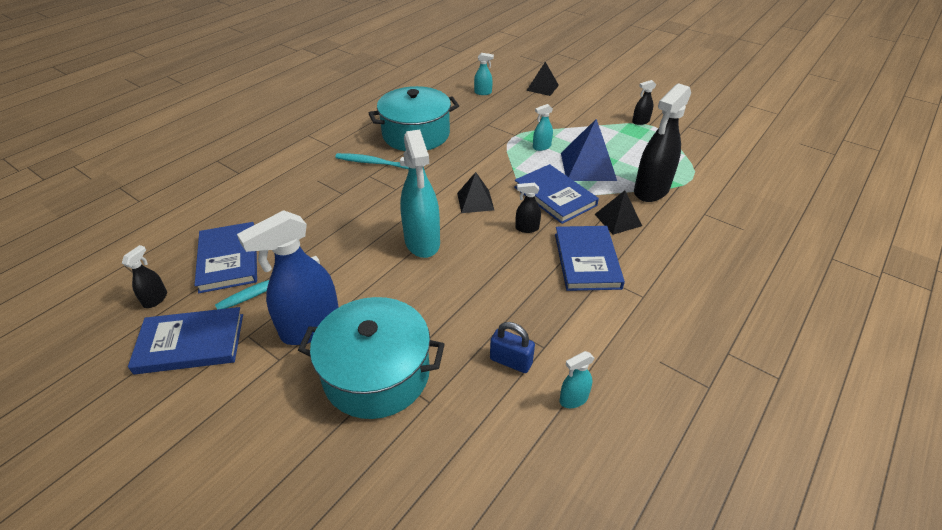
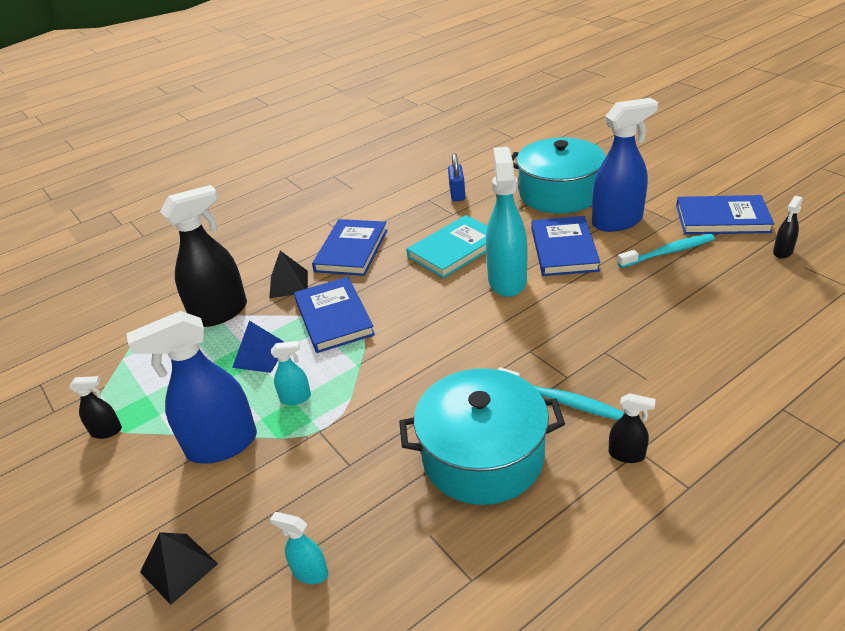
camera: 160 degrees left, 5 degrees down
blue book [194,222,257,293] -> blue book moved to [531,216,601,276]
black pyramid [457,172,494,213] -> none
blue padlock [490,322,535,373] -> blue padlock turned 45 degrees clockwise [448,153,465,201]
black spray bottle [515,183,541,233] -> black spray bottle moved to [608,393,655,463]
turquoise spray bottle [559,351,595,408] -> none
blue pyramid [561,119,617,181] -> blue pyramid [232,321,284,373], size x0.62
none -> blue spray bottle [126,311,257,464]
none -> turquoise book [407,215,488,278]

